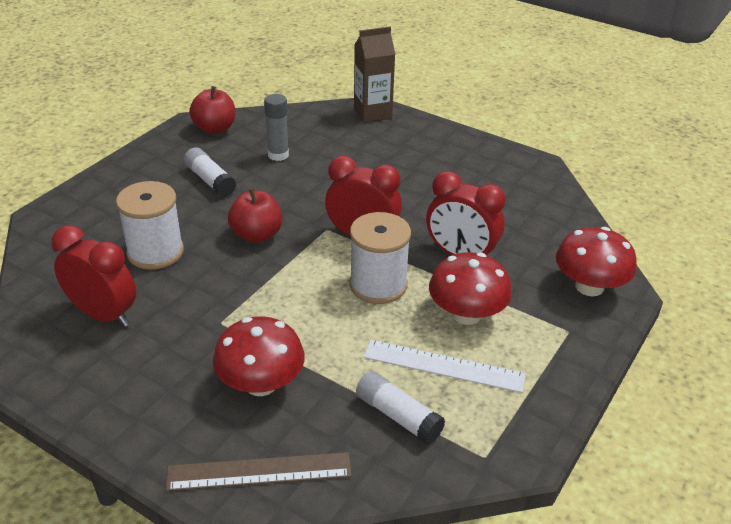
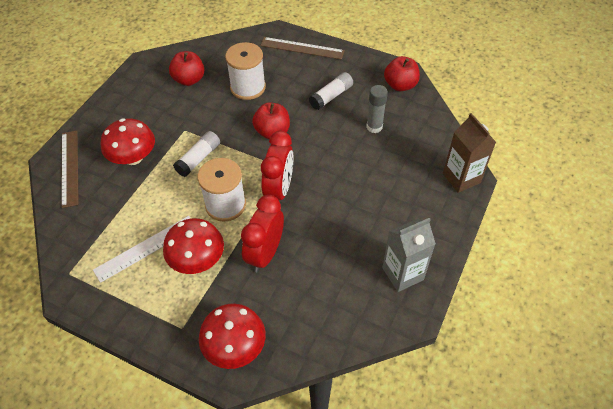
camera: 85 degrees right, 15 degrees up
red clock [52,225,136,327] -> red apple [169,51,204,86]
white glue stick [356,371,445,444] -> white glue stick moved to [173,131,220,177]
white ruler [364,340,526,393] -> white ruler turned 45 degrees clockwise [93,216,191,283]
none -> brown ruler [260,37,345,60]
none -> grey carton [382,218,436,292]

